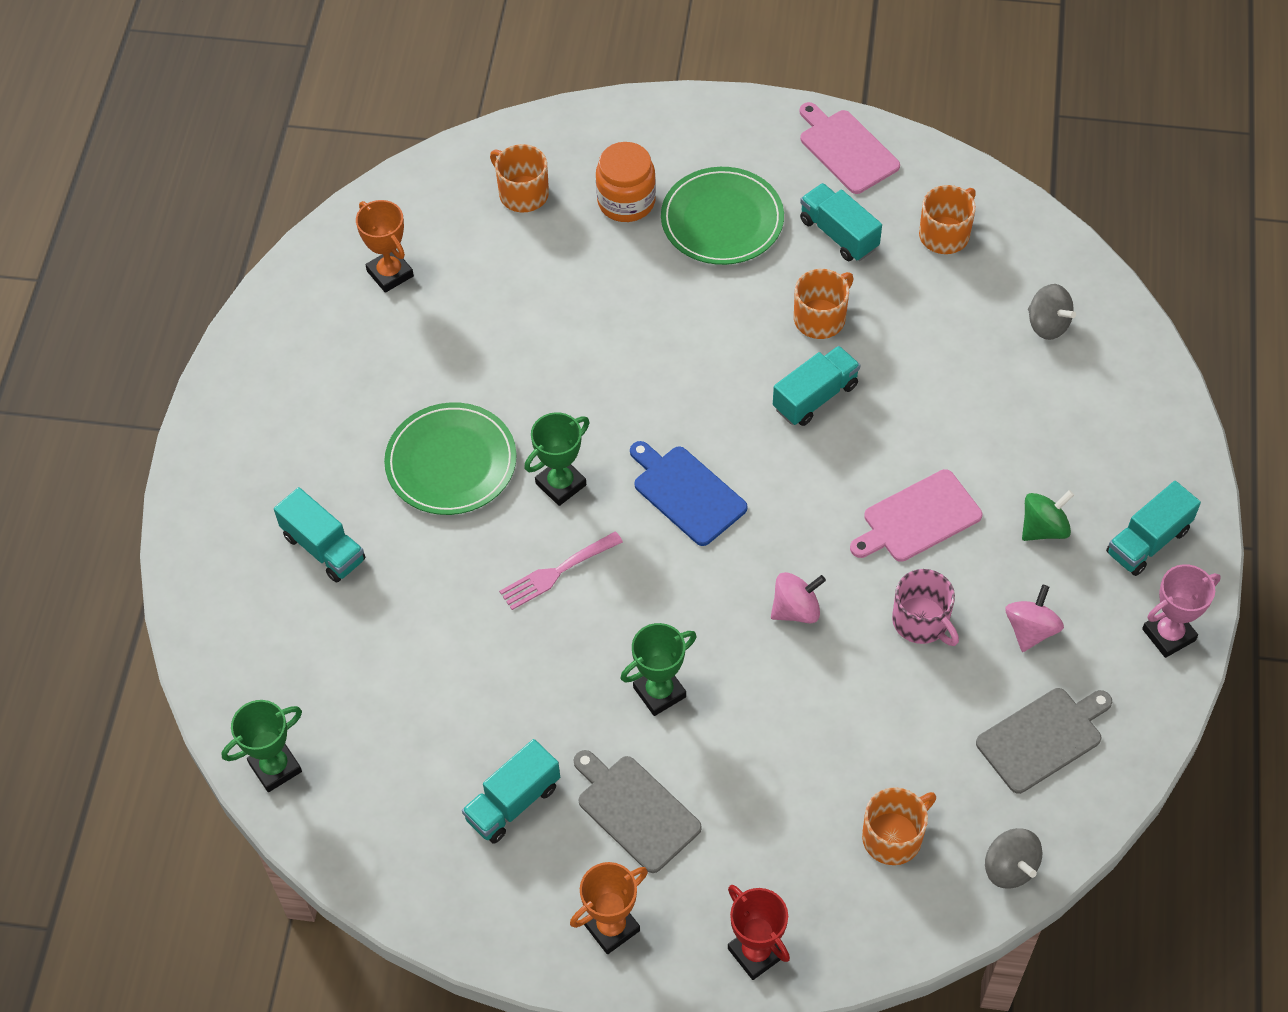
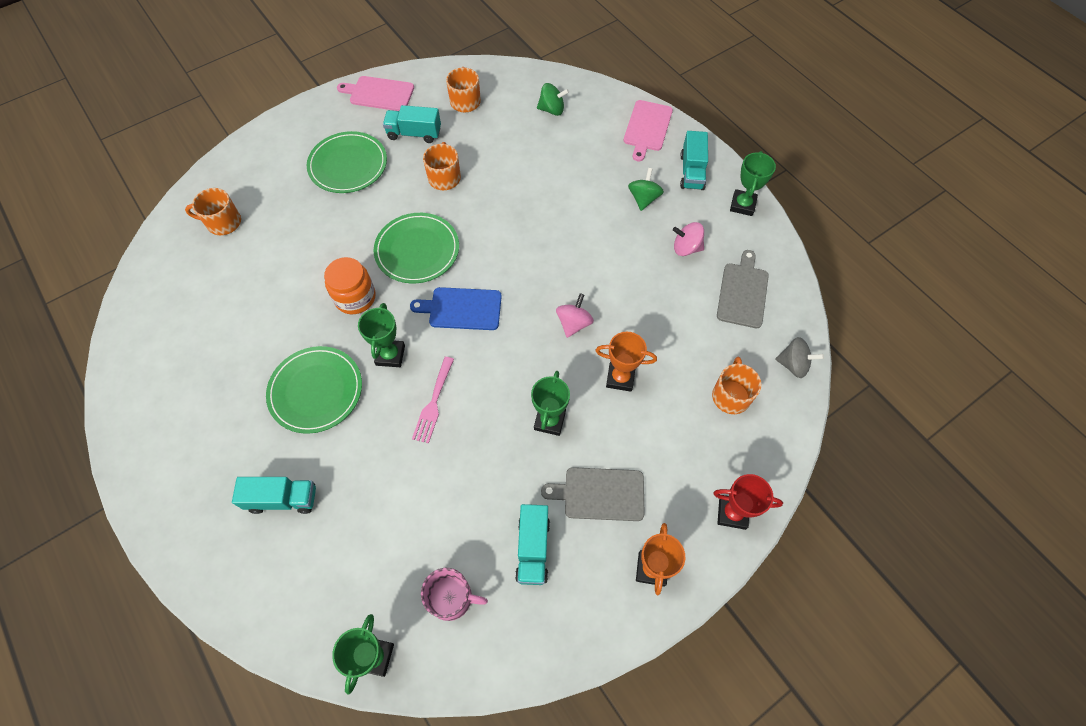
camera: 45 degrees left, 5 degrees up
orange trophy [356,200,414,293] -> orange trophy moved to [595,332,657,392]
orange jar [596,142,656,222] -> orange jar moved to [324,257,376,314]
turquoise truck [773,346,860,426] -> none
pink cutting board [850,469,982,562] -> pink cutting board moved to [624,100,673,161]
pink mug [892,569,959,646] -> pink mug moved to [421,568,488,621]
pink spinning top [1006,584,1064,652] -> pink spinning top turned 60 degrees counterclockwise [673,222,704,256]
grey spinning top [1028,284,1076,340] -> green spinning top [537,83,569,116]
pink trophy [1142,564,1221,658] -> green trophy [730,151,776,216]
none -> green plate [373,213,459,283]

